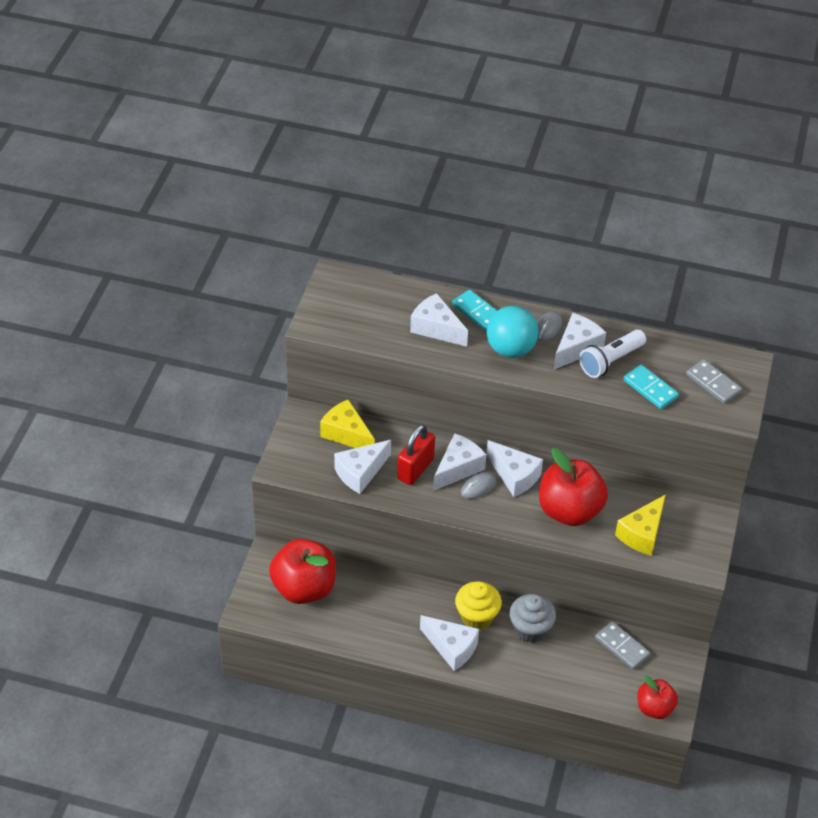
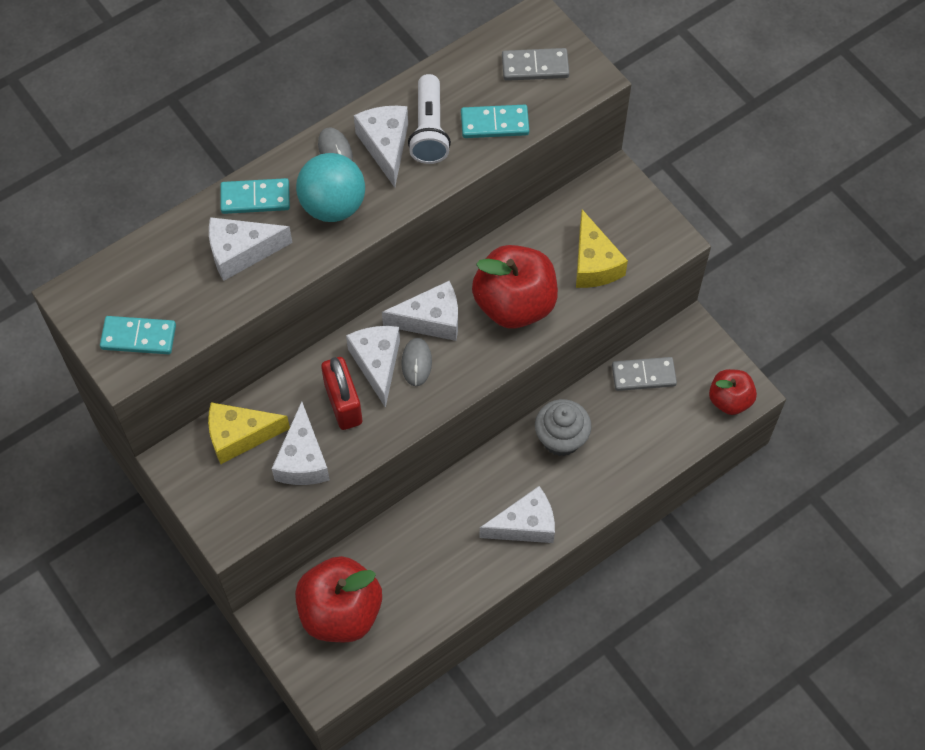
camera: 50 degrees left, 15 degrees up
yellow cupcake [455,581,502,630] -> none
none -> turquoise domino [100,316,176,354]

